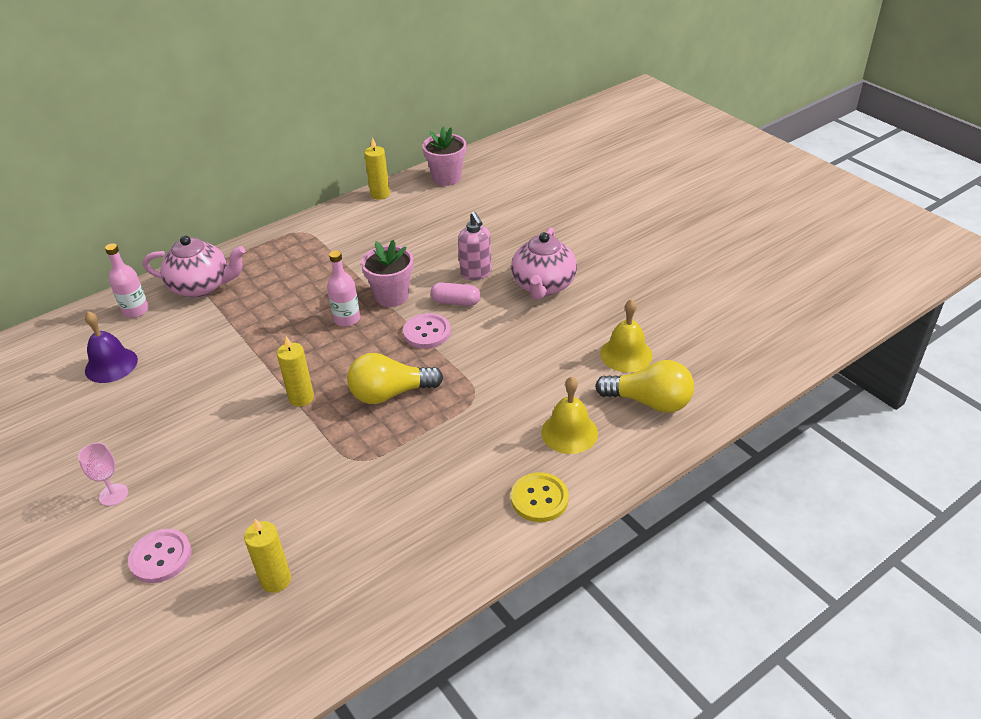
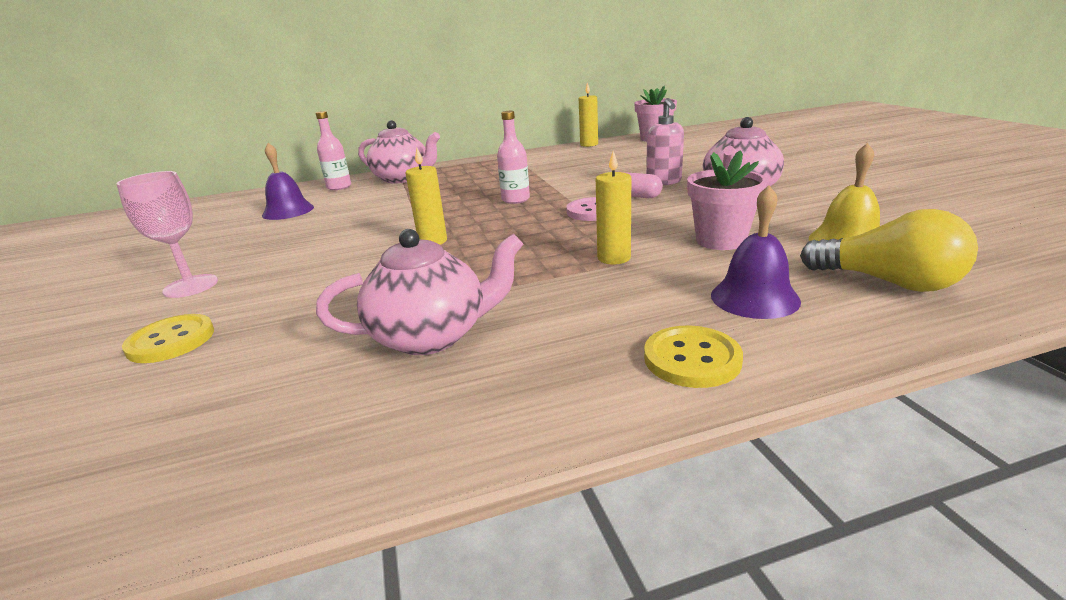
camera: 20 degrees right, 15 degrees down
pink goblet [78,443,128,506] -> pink goblet [117,171,218,298], size x1.53
pink button [128,529,192,583] -> yellow button [122,314,214,363]
yellow candle [244,519,291,593] -> yellow candle moved to [596,151,631,265]
yellow light bulb [347,353,443,404] -> none
pink flower pot [361,240,413,307] -> pink flower pot moved to [687,150,767,250]
yellow bell [541,377,598,454] -> purple bell [711,185,801,319]
none -> pink teapot [316,229,523,355]

